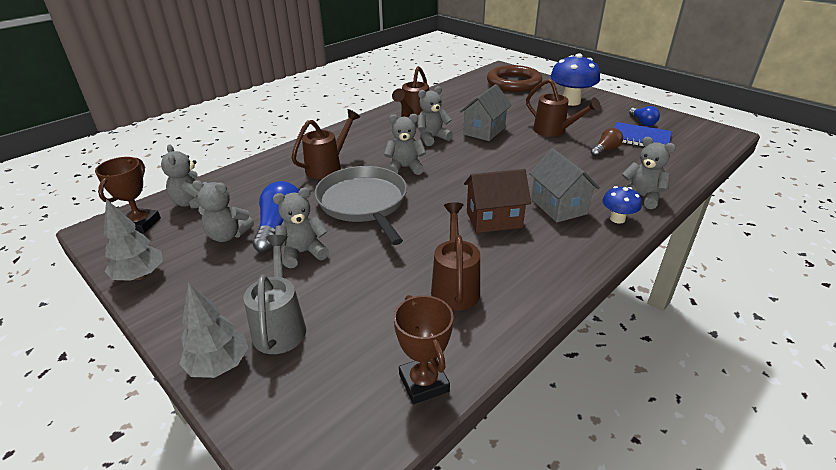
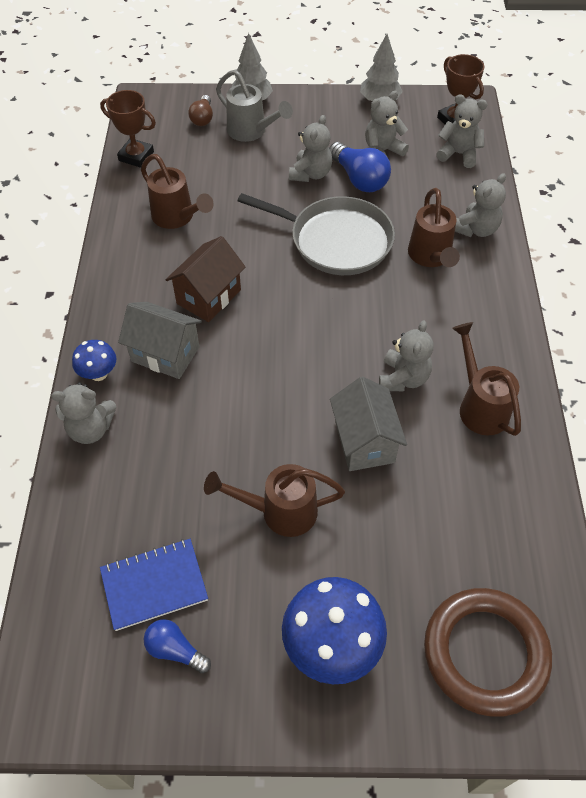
camera: 135 degrees right, 20 degrees up
grey teddy bear [384,114,426,175] -> grey teddy bear moved to [455,173,506,237]
brown light bulb [591,128,623,157] -> brown light bulb moved to [188,95,213,126]

